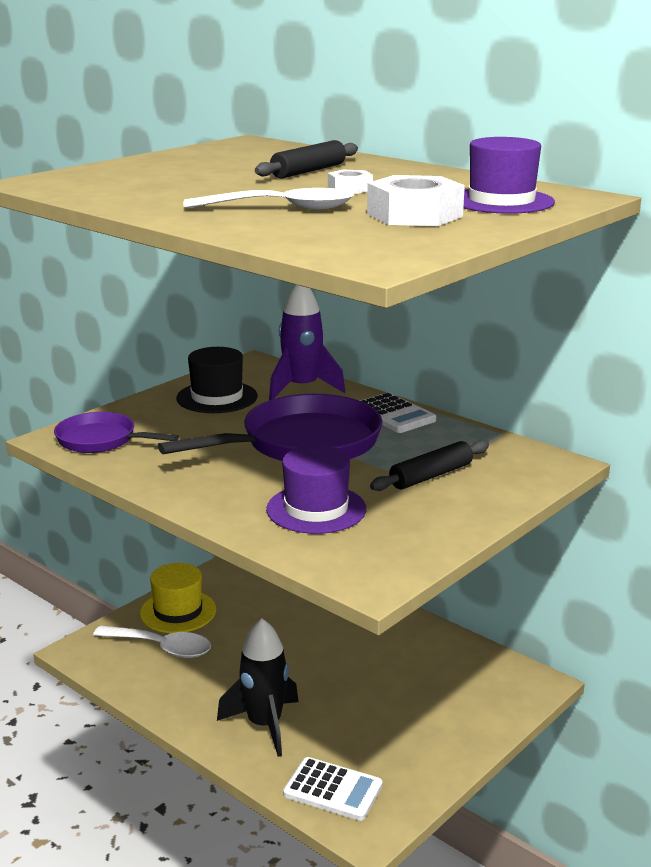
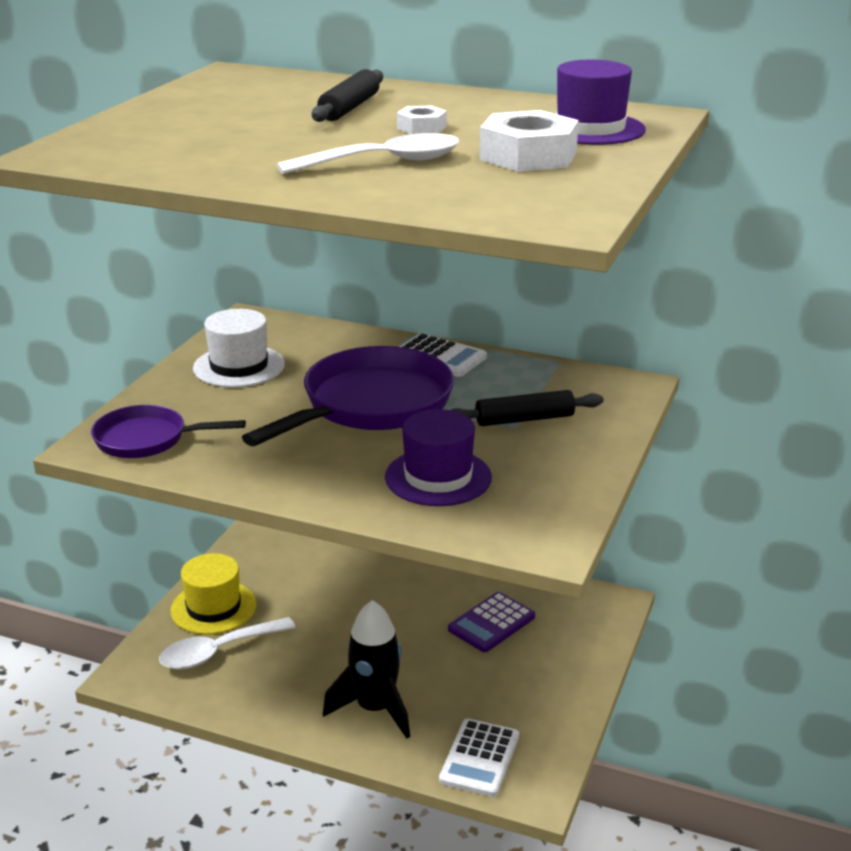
camera: 20 degrees left, 5 degrees up
white spoon [93,626,211,658] -> white spoon turned 150 degrees clockwise [159,617,296,670]
black hat [176,347,258,413] -> white hat [193,309,285,387]
purple rocket [269,285,345,400] -> none
white calculator [283,757,383,821] -> white calculator turned 105 degrees clockwise [439,719,519,797]
black rolling pin [370,440,489,491] -> black rolling pin turned 45 degrees clockwise [452,390,604,426]
none -> purple calculator [448,592,535,652]

